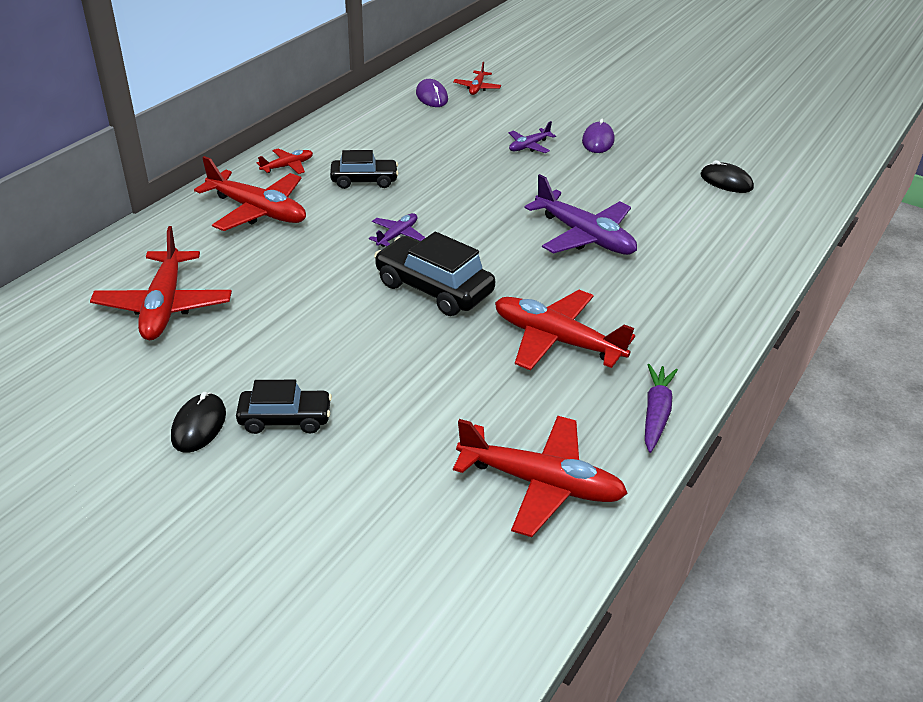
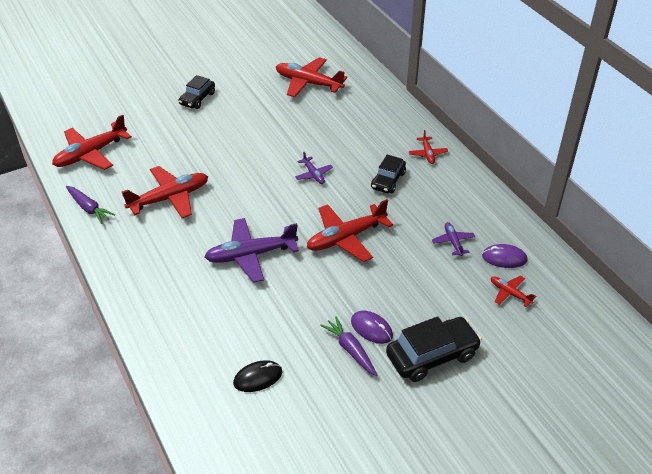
camera: 120 degrees right, 5 degrees up
black mouse [171,392,226,453] -> none
red plane [194,156,306,231] -> red plane moved to [307,199,393,262]
black car [374,232,495,316] -> black car moved to [386,316,482,382]
purple plane [509,121,556,153] -> purple plane moved to [432,222,475,256]
none -> purple carrot [320,316,377,376]

